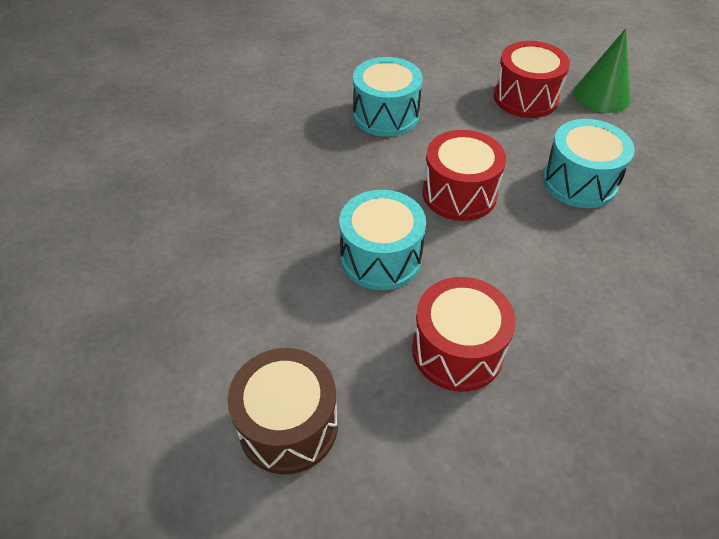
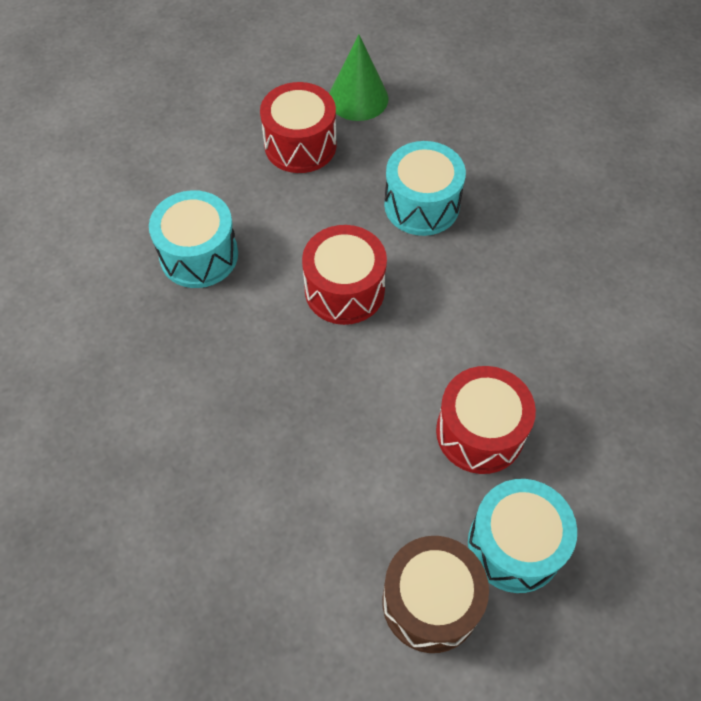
camera: 45 degrees left, 10 degrees up
turquoise drum [339,190,426,290] -> turquoise drum moved to [468,479,577,593]

